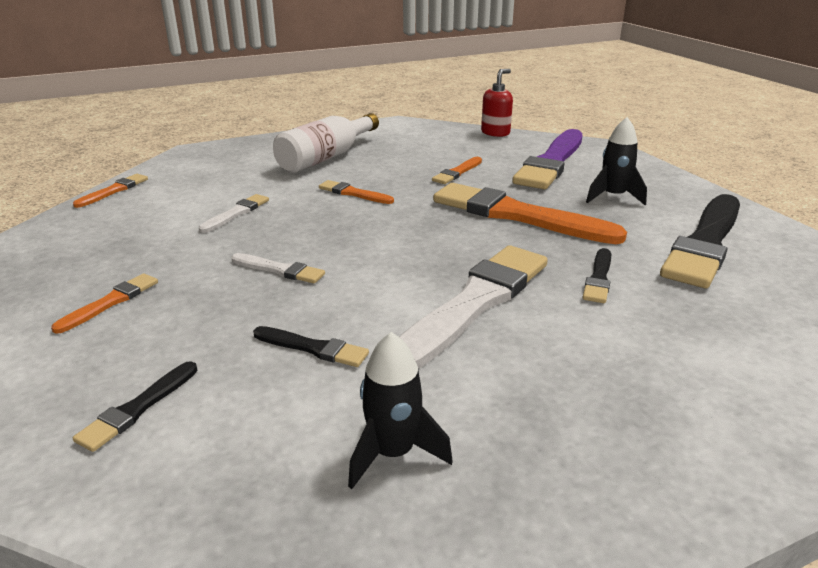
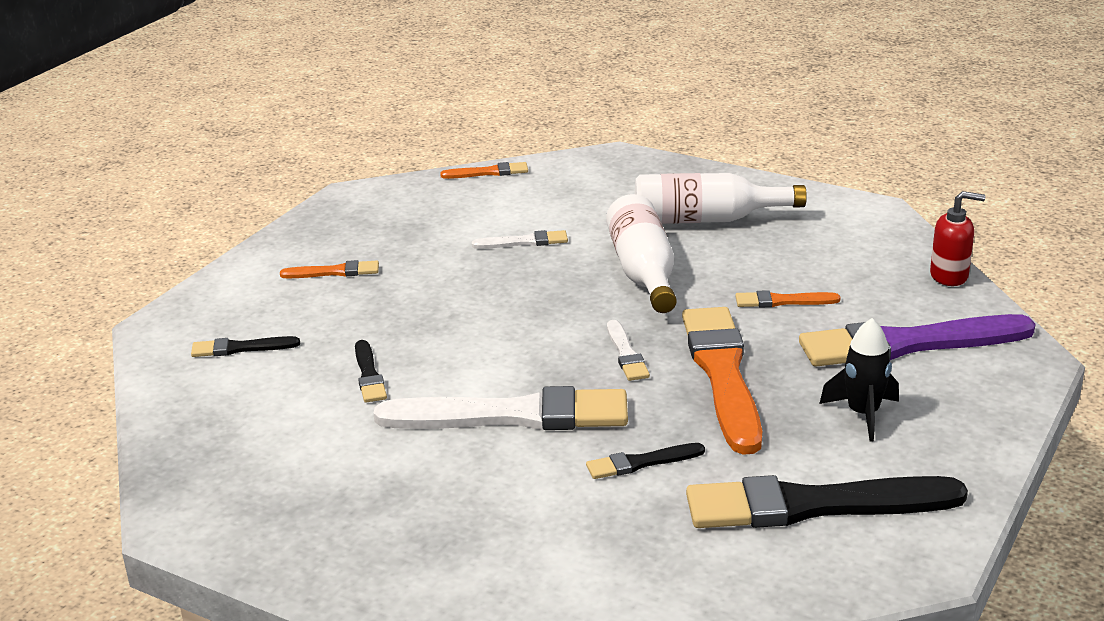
camera: 55 degrees right, 0 degrees up
white brush [231,253,325,284] -> white brush moved to [607,320,650,381]
orange brush [319,180,394,204] -> white bottle [606,194,677,313]
black rocket [348,332,453,489] -> none

